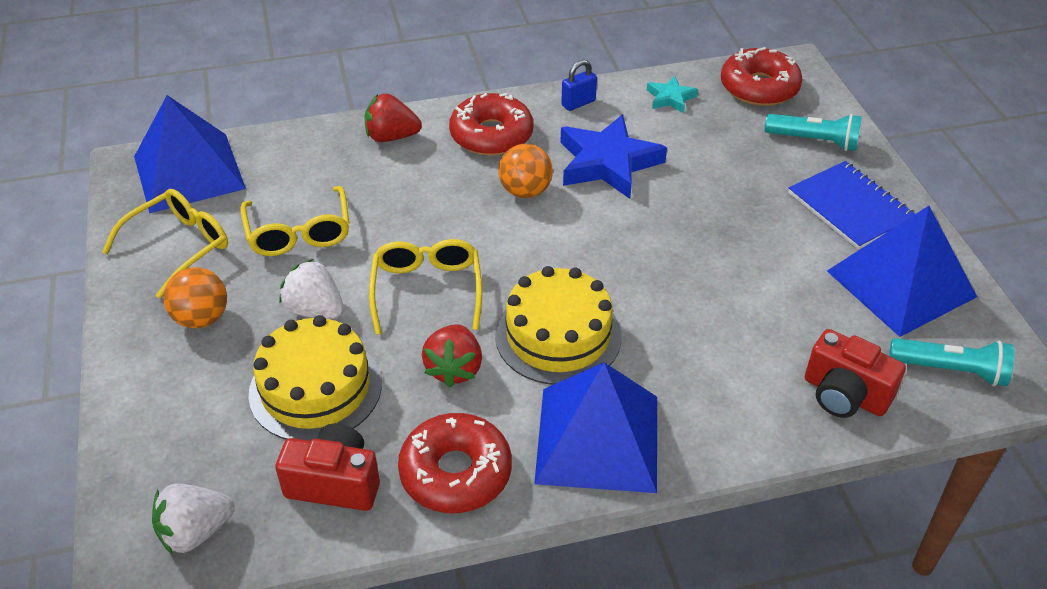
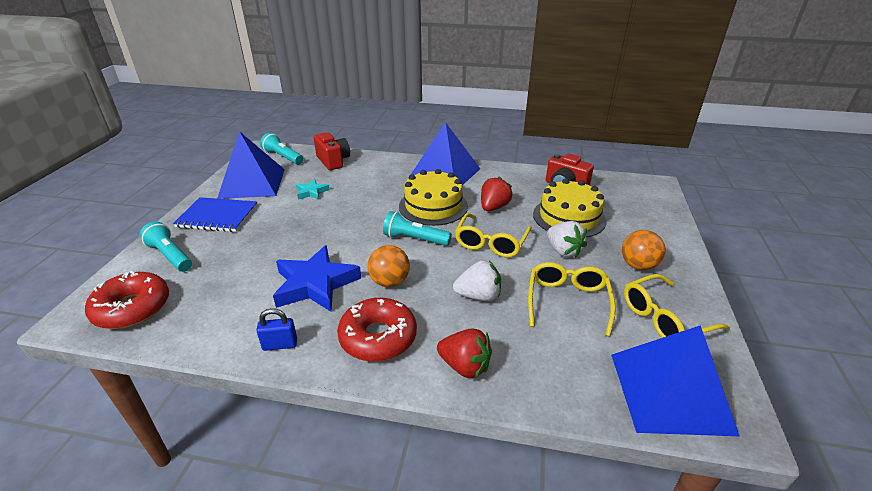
camera: 155 degrees left, 10 degrees down
white strawberry [152,484,235,555] -> white strawberry moved to [453,261,501,301]
red donut [398,413,512,513] -> none
turquoise star [647,76,698,113] -> turquoise star moved to [296,179,330,200]
blue notebook [788,161,915,250] -> blue notebook turned 75 degrees counterclockwise [173,197,258,232]
none -> turquoise flashlight [383,211,452,246]

